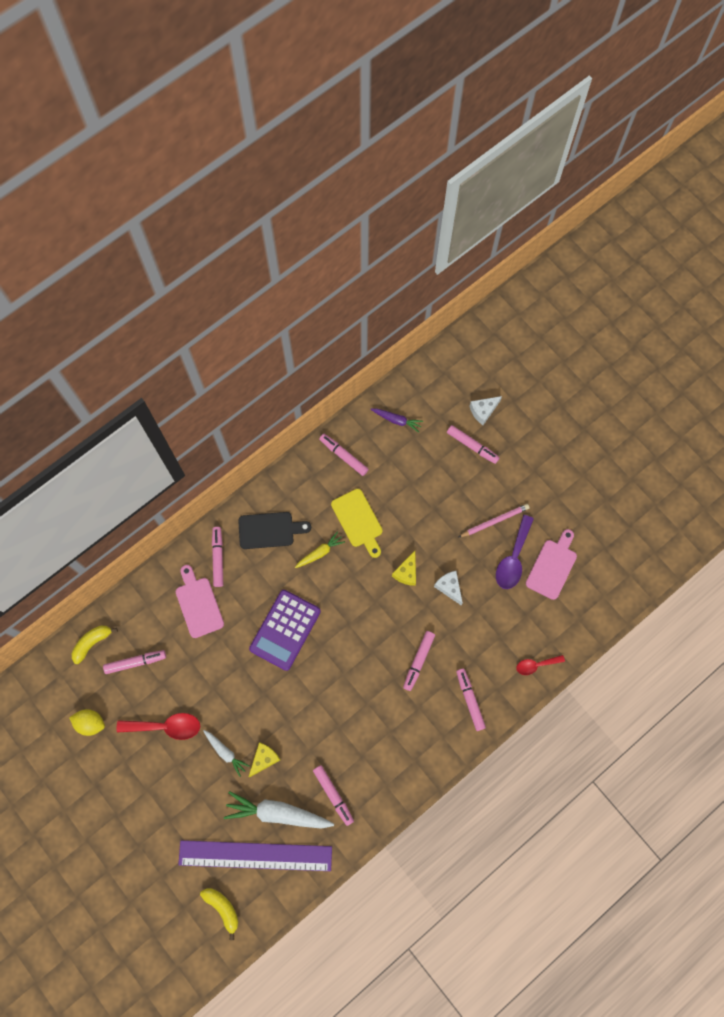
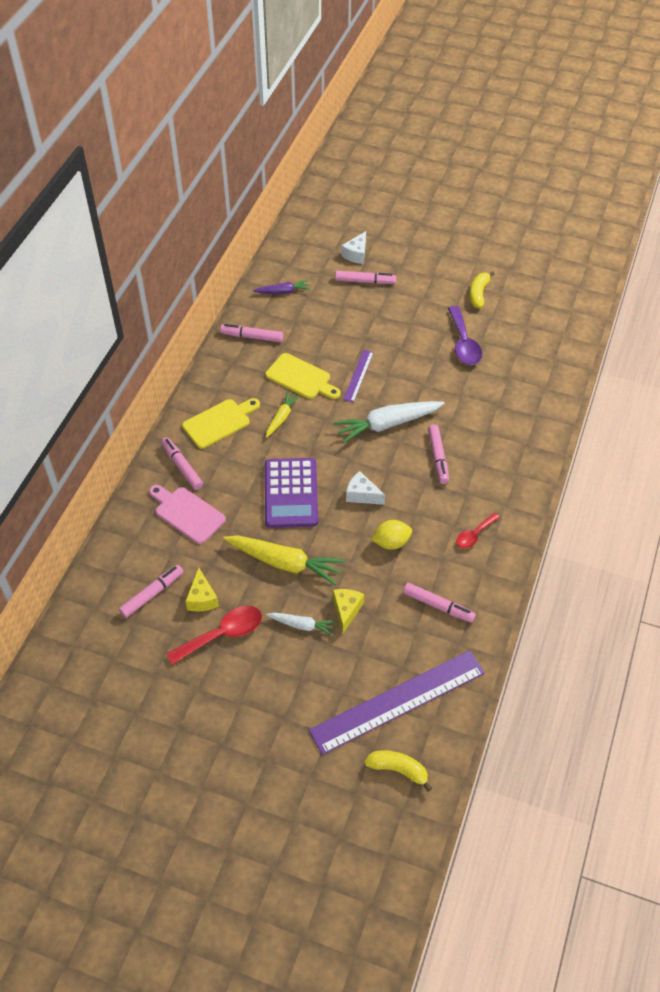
camera: 30 degrees left, 20 degrees down
yellow lemon [69,709,105,736] -> yellow lemon moved to [371,520,412,550]
yellow banana [72,626,118,664] -> yellow banana moved to [469,271,495,308]
white carrot [224,791,334,829] -> white carrot moved to [333,401,445,443]
black cutting board [238,512,311,549] -> yellow cutting board [182,398,260,449]
yellow cheese [392,551,416,586] -> yellow cheese moved to [185,567,219,611]
white cheese [434,571,463,606] -> white cheese moved to [346,471,385,505]
pink marker [456,668,486,731] -> none
pink pencil [459,504,530,537] -> none
red spoon [516,655,565,675] -> red spoon moved to [456,513,500,548]
pink cutting board [526,529,577,600] -> none
none -> yellow carrot [223,535,345,585]
none -> purple ruler [343,350,374,402]

